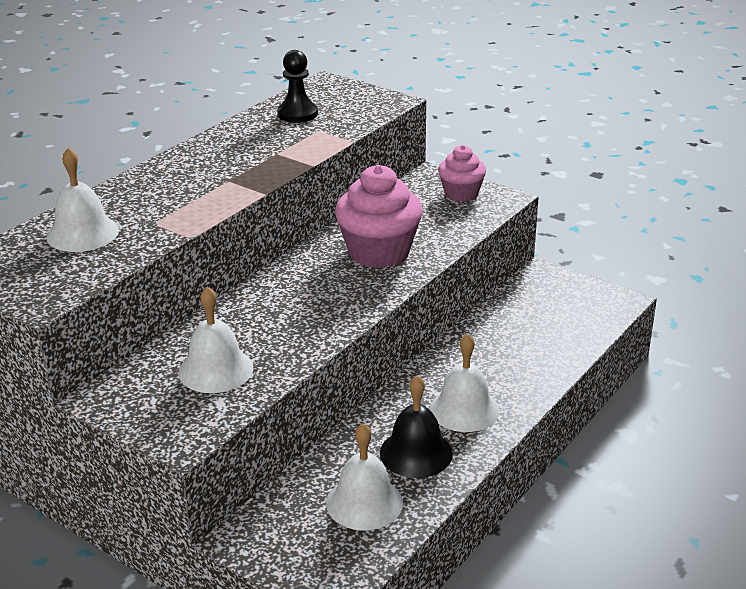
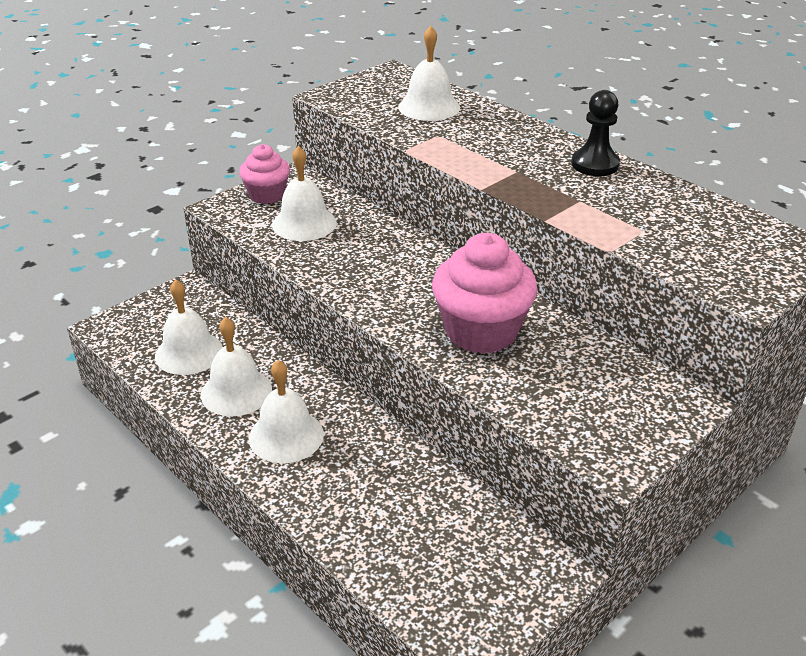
camera: 100 degrees right, 5 degrees up
black pawn [277,50,318,123] -> black pawn moved to [571,90,620,176]
black bell [380,376,453,478] -> white bell [201,317,272,416]
pink cupcake [438,145,486,202] -> pink cupcake moved to [239,144,290,204]

